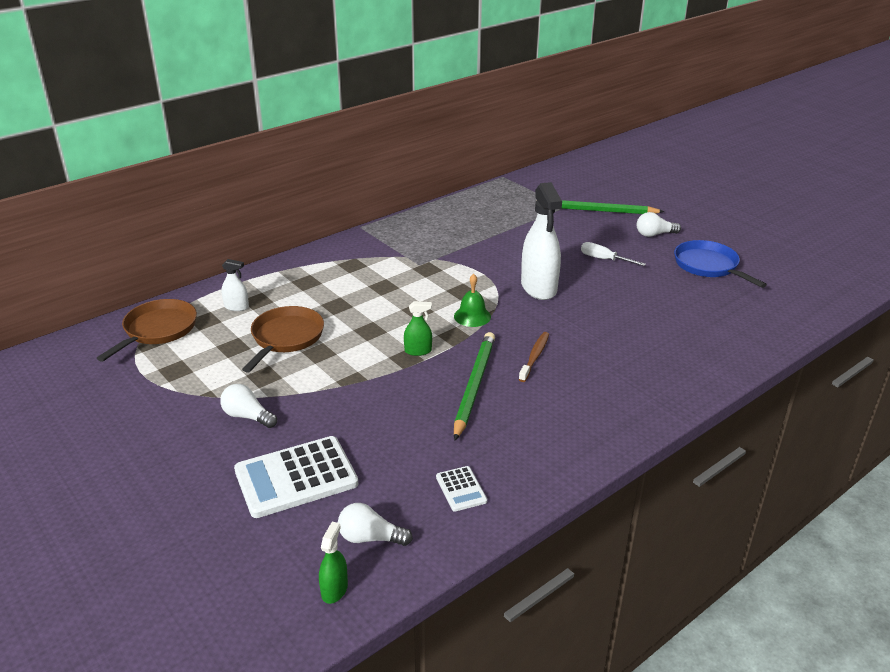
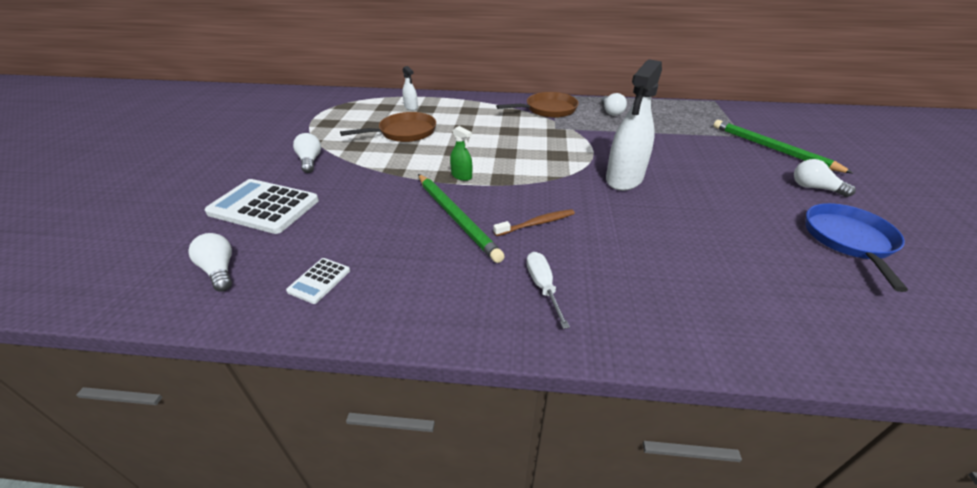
camera: 45 degrees right, 5 degrees up
brown pan [97,299,197,362] -> brown pan moved to [496,92,579,118]
green spray bottle [319,522,348,604] -> none
green bell [454,274,491,327] -> none
green pencil [454,332,495,441] -> green pencil turned 90 degrees clockwise [418,174,505,263]
white screwdriver [581,242,646,266] -> white screwdriver moved to [526,252,570,329]
none -> white light bulb [601,93,627,116]

